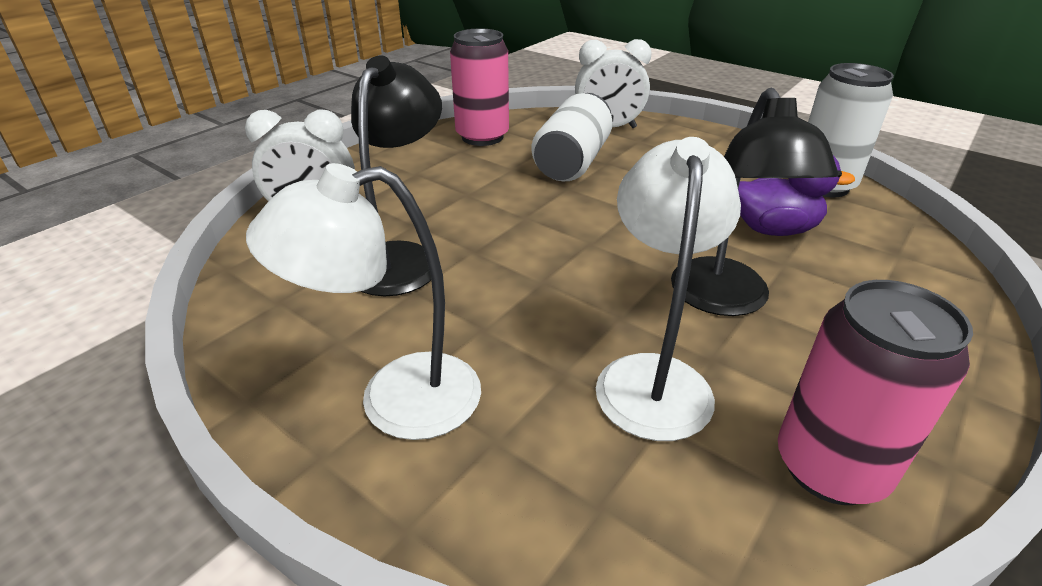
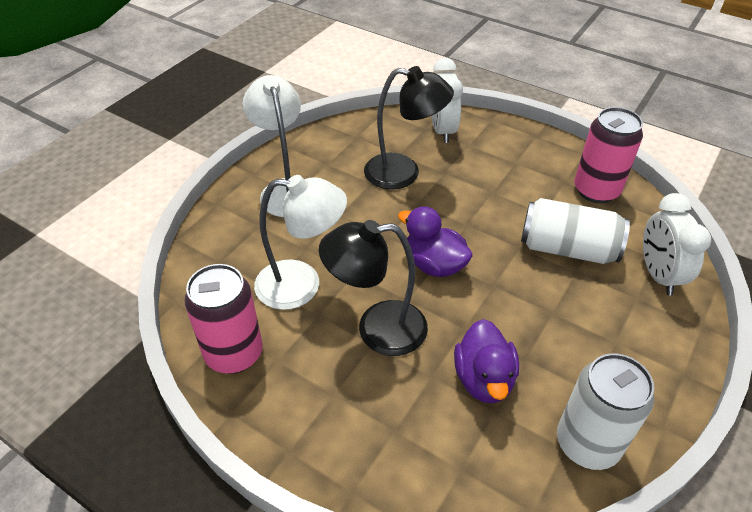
camera: 85 degrees right, 10 degrees up
none -> purple duck [398,206,473,277]

